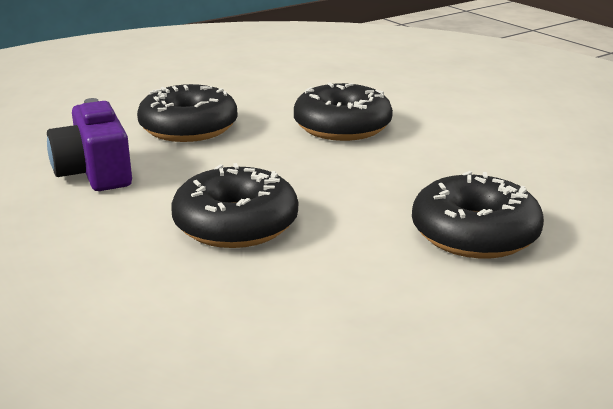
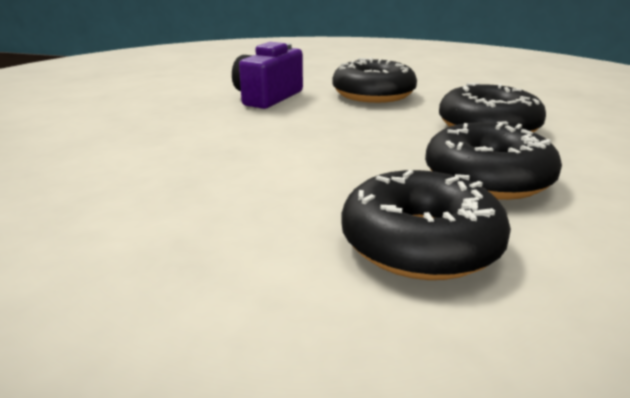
camera: 50 degrees right, 0 degrees up
black donut [171,163,298,248] -> black donut moved to [425,121,562,200]

